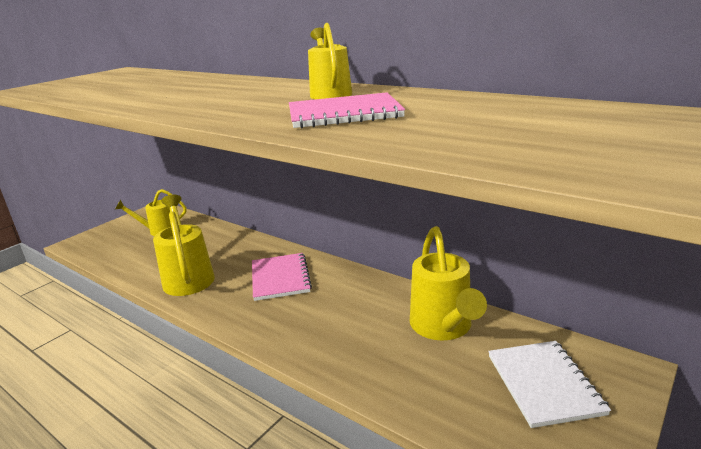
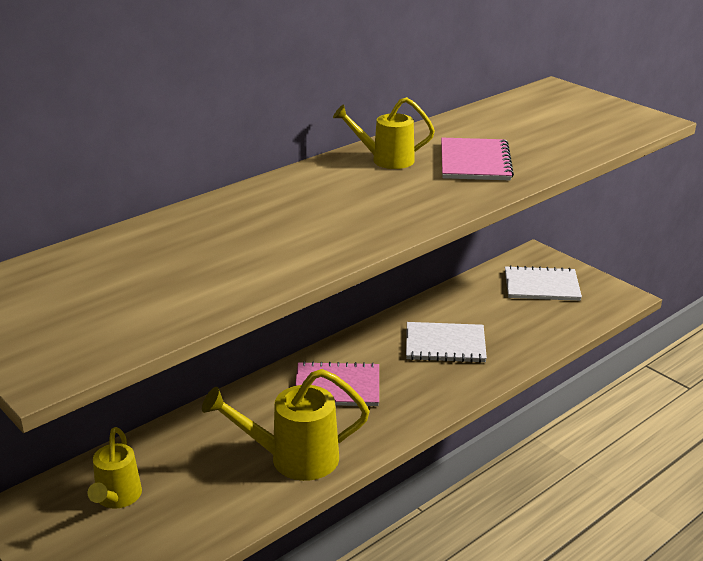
camera: 80 degrees left, 5 degrees up
yellow watering can [410,226,487,341] -> none
none -> white notebook [406,322,487,363]

